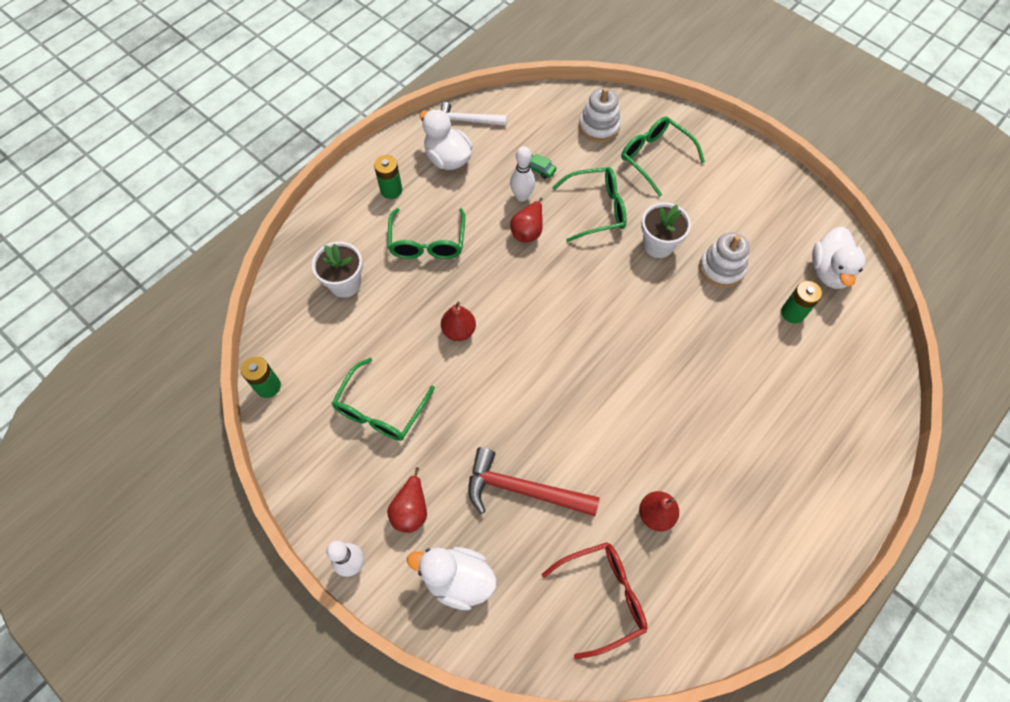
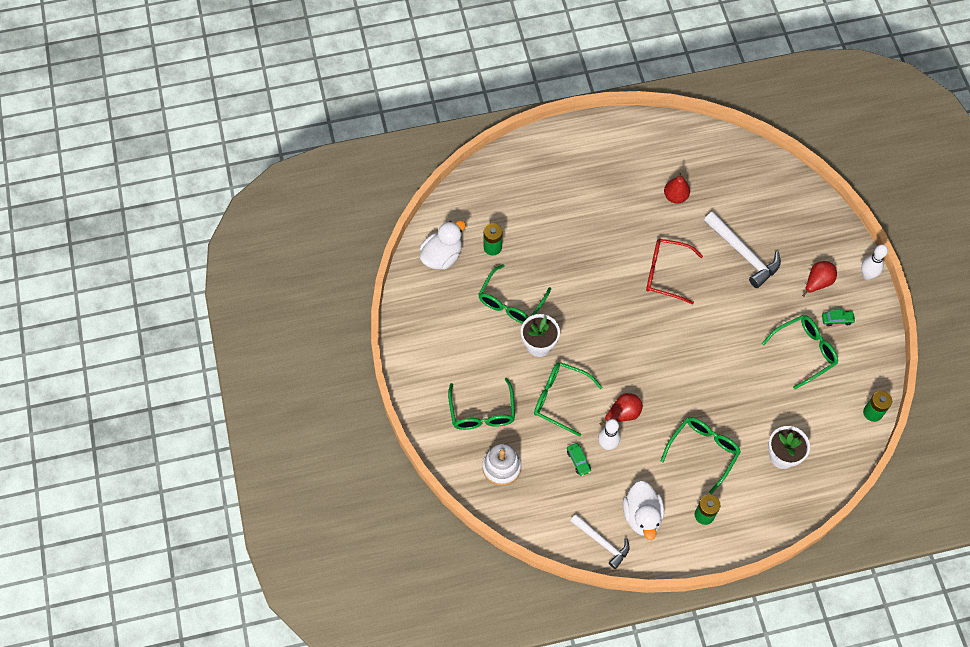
camera: 145 degrees left, 0 degrees up
white duck [407,547,497,610] -> none
red pear [441,302,476,341] -> none
red hammer [468,447,600,516] -> white hammer [704,212,781,288]
red glasses [542,542,647,659] -> red glasses moved to [646,239,703,305]
white stacking toy [699,232,750,288] -> green glasses [478,264,551,324]
none -> green car [822,310,856,326]

